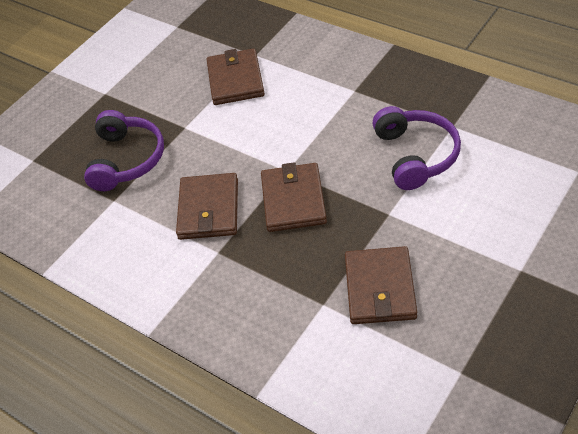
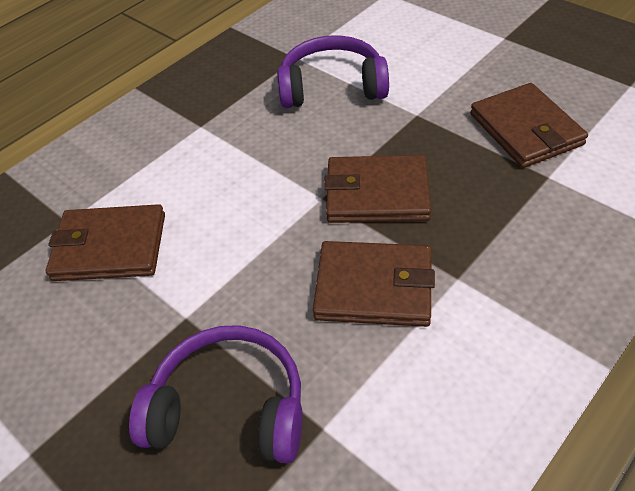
camera: 85 degrees left, 0 degrees up
brown wallet [345,246,417,324] -> brown wallet turned 60 degrees clockwise [470,83,588,168]

